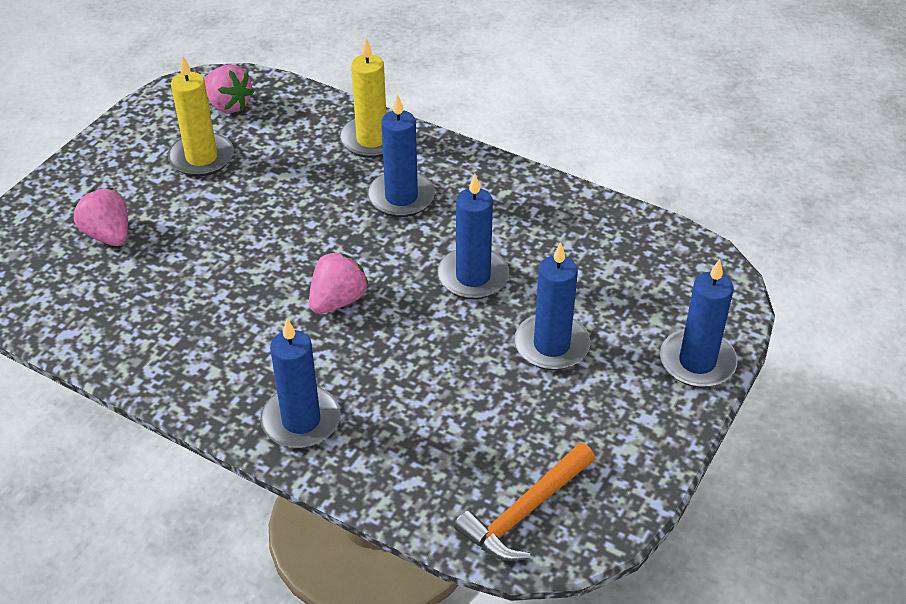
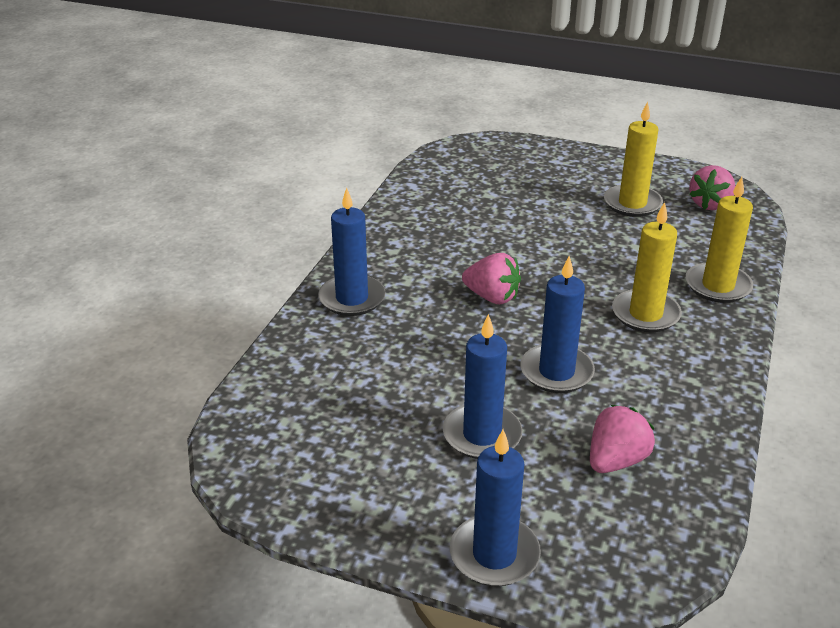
camera: 80 degrees right, 10 degrees down
pink strawberry [73,188,128,246] -> pink strawberry moved to [590,405,655,473]
blue candle [368,94,435,217] -> yellow candle [612,202,682,332]
orange hammer [454,443,595,561] -> none

